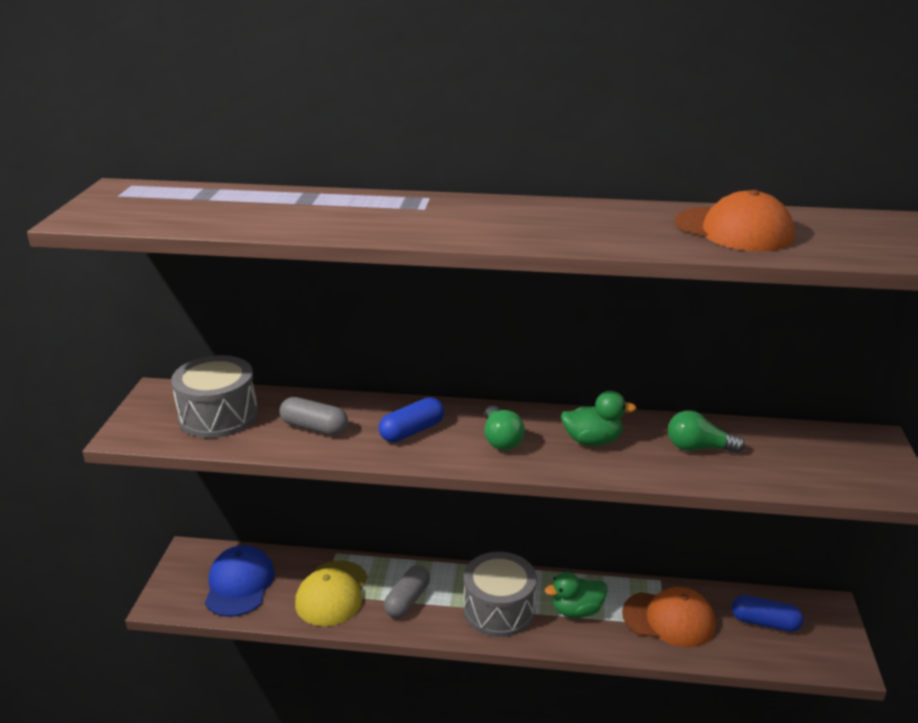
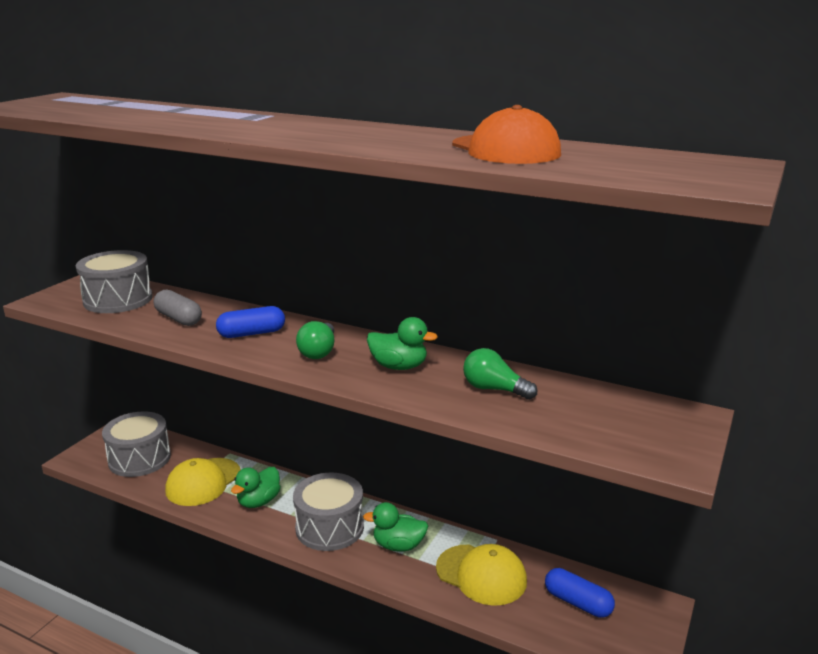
camera: 20 degrees right, 5 degrees down
blue cap [205,545,275,617] -> grey drum [102,411,171,477]
grey capsule [384,565,430,618] -> green duck [231,467,281,508]
orange cap [622,587,716,648] -> yellow cap [436,544,527,606]

